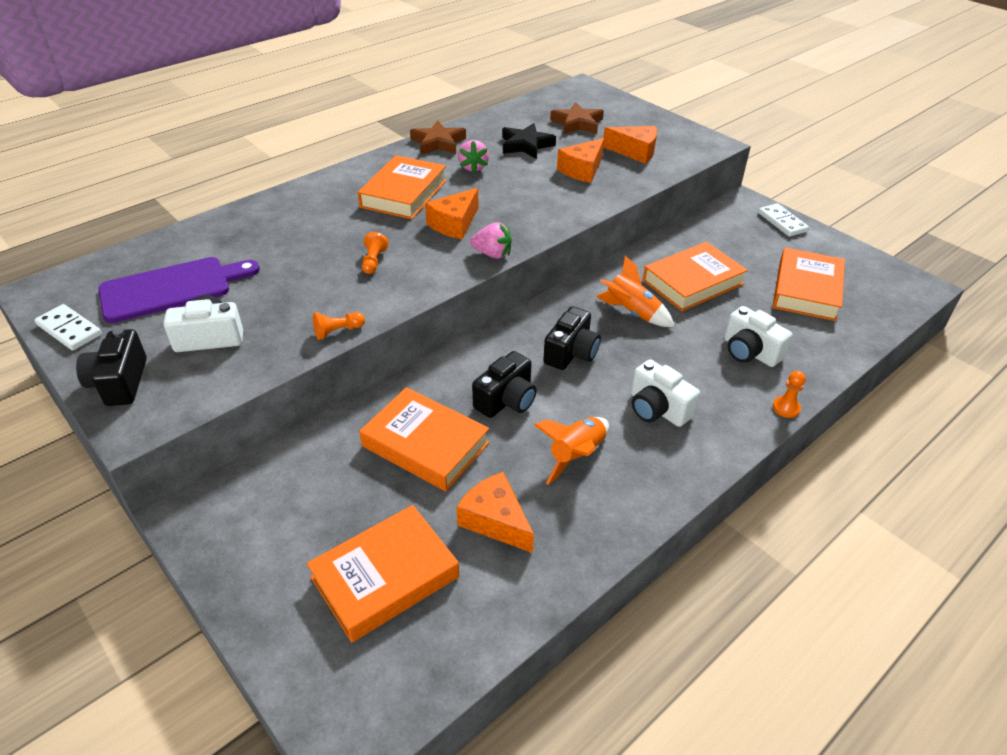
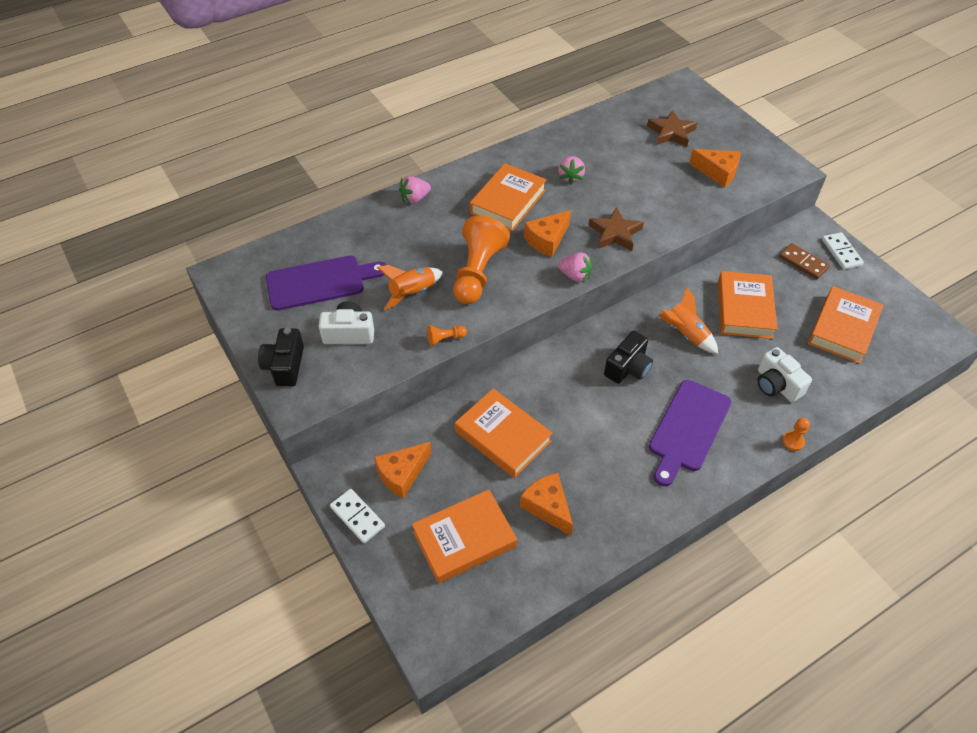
camera: 10 degrees right, 10 degrees up
white domino [35,304,102,351] -> white domino moved to [330,489,385,543]
orange pawn [362,232,389,274] -> orange pawn [453,215,510,304], size x2.41
brown star [410,120,466,155] -> brown star moved to [588,207,644,251]
black camera [472,351,537,418] -> none
black star [502,123,556,159] -> none
orange rocket [534,417,609,485] -> orange rocket moved to [377,265,443,310]
orange cheese [557,138,604,183] -> orange cheese moved to [374,442,431,499]
white camera [631,359,700,427] -> purple cutting board [649,380,731,486]
orange book [643,242,748,311] -> orange book turned 60 degrees counterclockwise [718,271,777,339]
none -> pink strawberry [399,176,431,204]
none -> brown domino [779,243,830,279]

